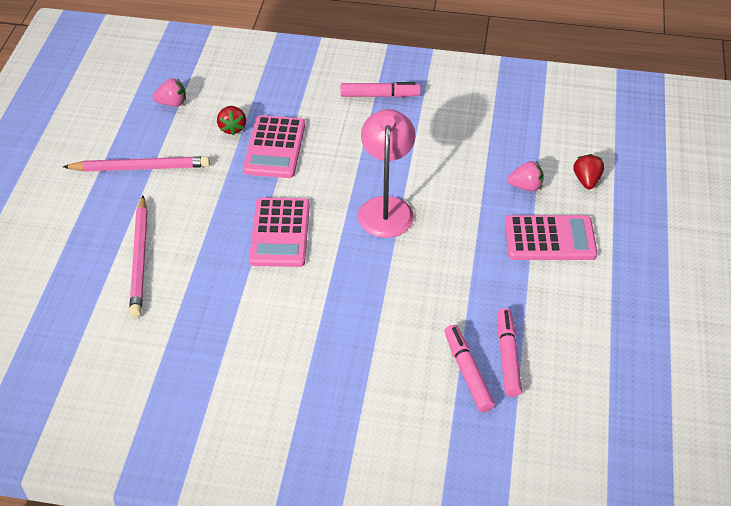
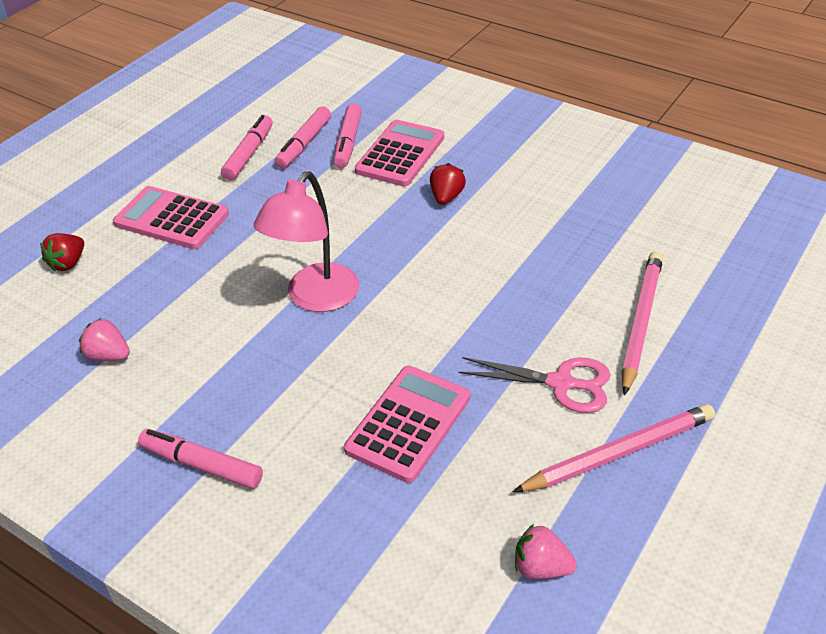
camera: 155 degrees left, 5 degrees down
pink pencil [63,156,210,172] -> pink pencil turned 135 degrees clockwise [513,404,715,492]
red strawberry [217,106,246,135] -> red strawberry moved to [430,163,466,205]
pink calculator [249,197,310,267] -> pink calculator moved to [355,120,444,186]
pink strawberry [507,161,544,191] -> pink strawberry moved to [79,318,130,361]
none -> pink marker [221,115,273,180]
none -> pink scissors [458,357,611,413]

